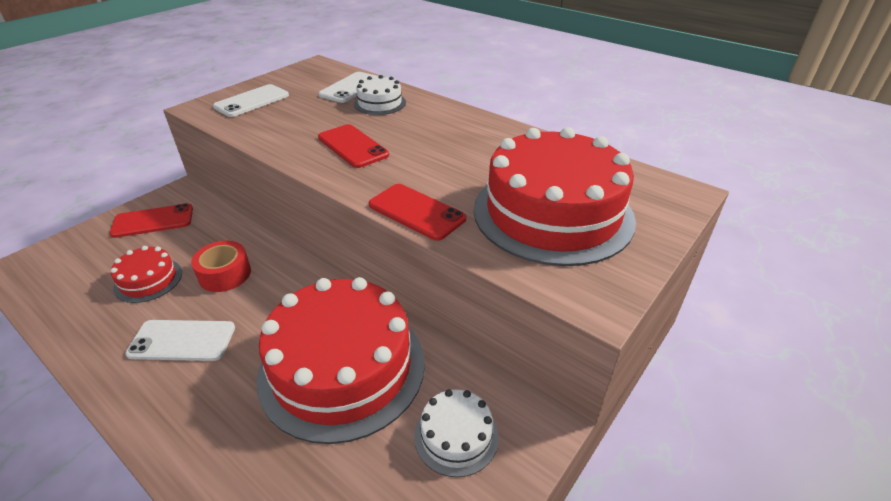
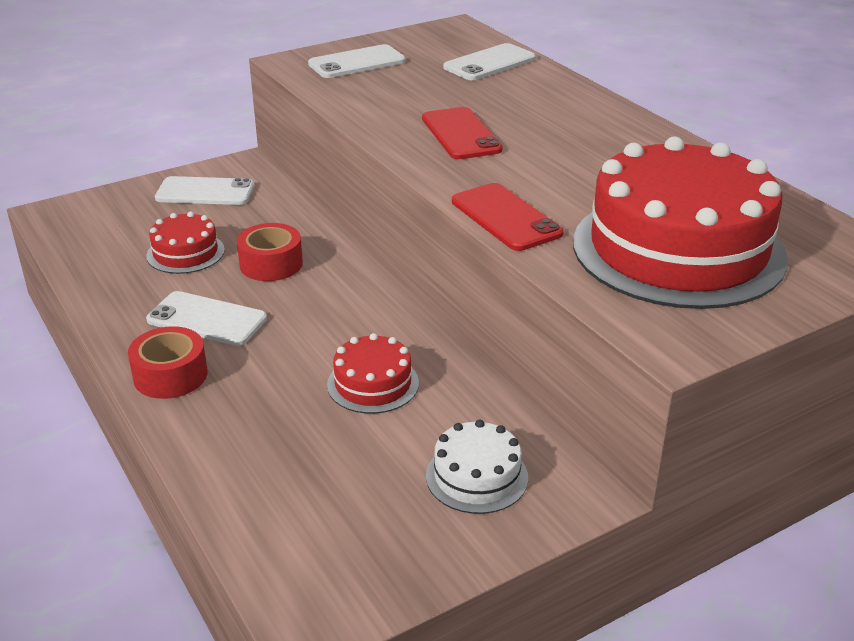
camera: 20 degrees right, 5 degrees down
red phone [109,203,193,238] -> white phone [155,176,255,205]
red cake [256,277,425,444] -> red cake [327,333,419,414], size x0.45
white cake [354,75,406,115] -> none
none -> red tape [128,326,208,399]

